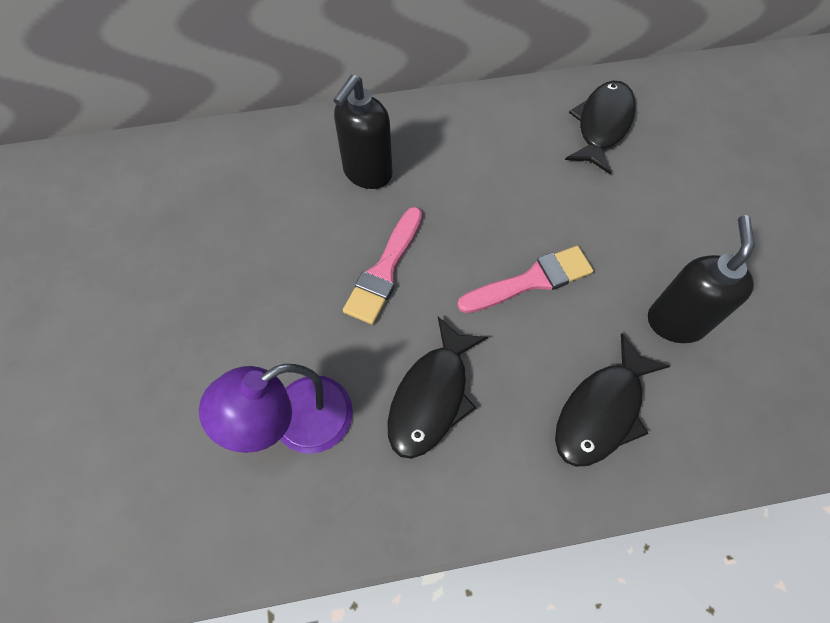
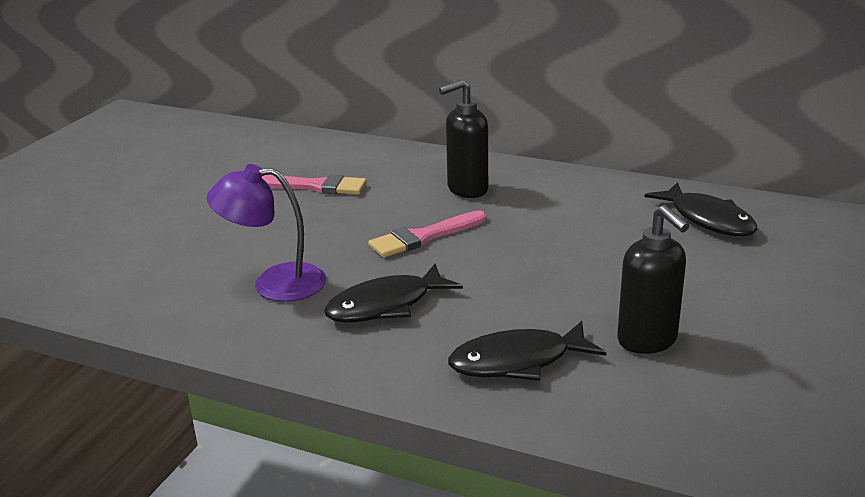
camera: 35 degrees right, 35 degrees down
pink brush [457,246,594,313] -> pink brush moved to [262,174,367,194]
black fish [565,80,636,175] -> black fish turned 90 degrees clockwise [645,182,758,236]
black soap dispenser [648,215,755,343] -> black soap dispenser turned 105 degrees clockwise [617,205,689,354]

